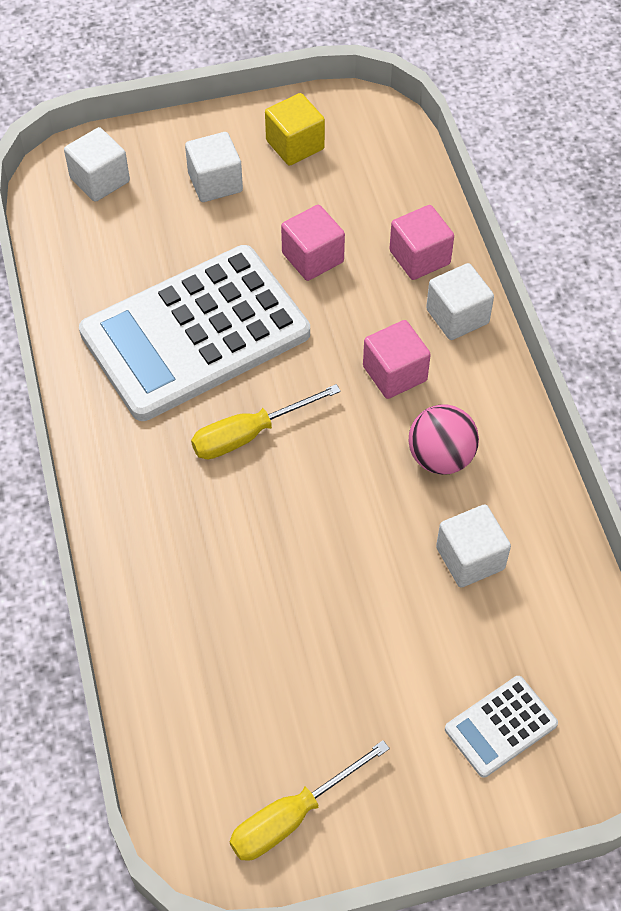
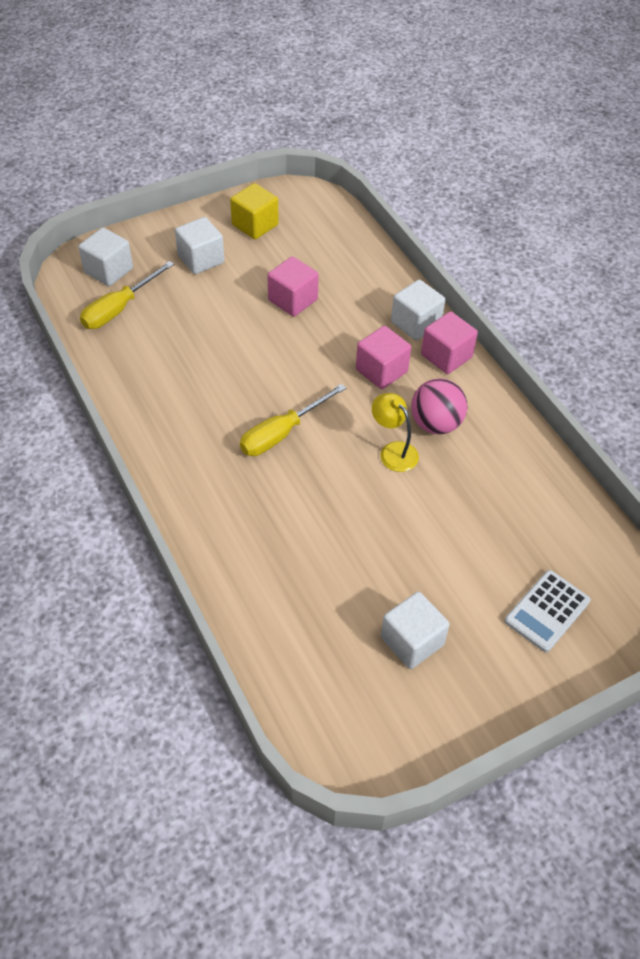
camera: 15 degrees left, 5 degrees down
white calculator [79,245,310,421] -> none
yellow screwdriver [229,740,390,861] -> yellow screwdriver moved to [80,261,174,329]
pink cube [389,205,454,280] -> pink cube moved to [421,311,478,374]
white cube [436,504,511,588] -> white cube moved to [381,592,450,669]
none -> yellow lamp [372,393,419,472]

